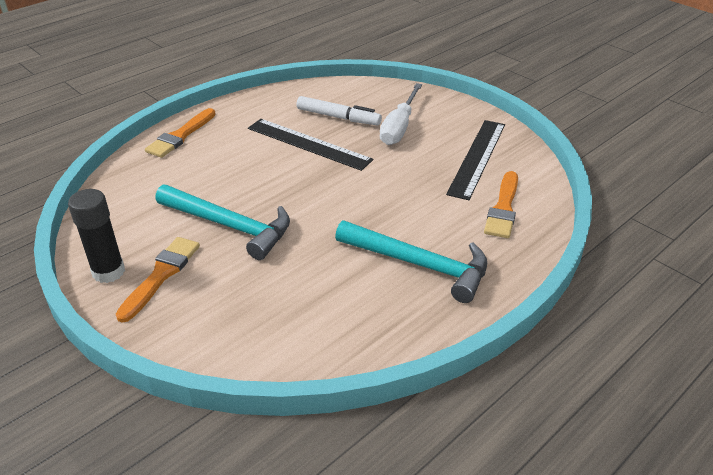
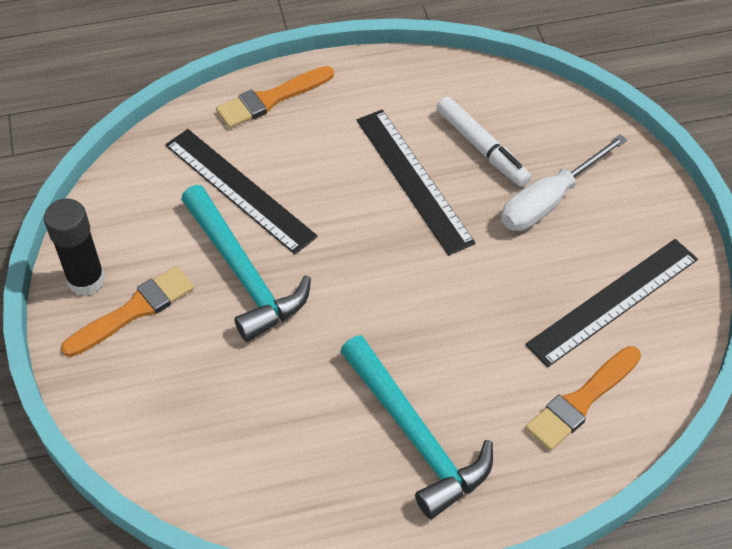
camera: 30 degrees right, 15 degrees up
none -> black ruler [165,129,318,254]

